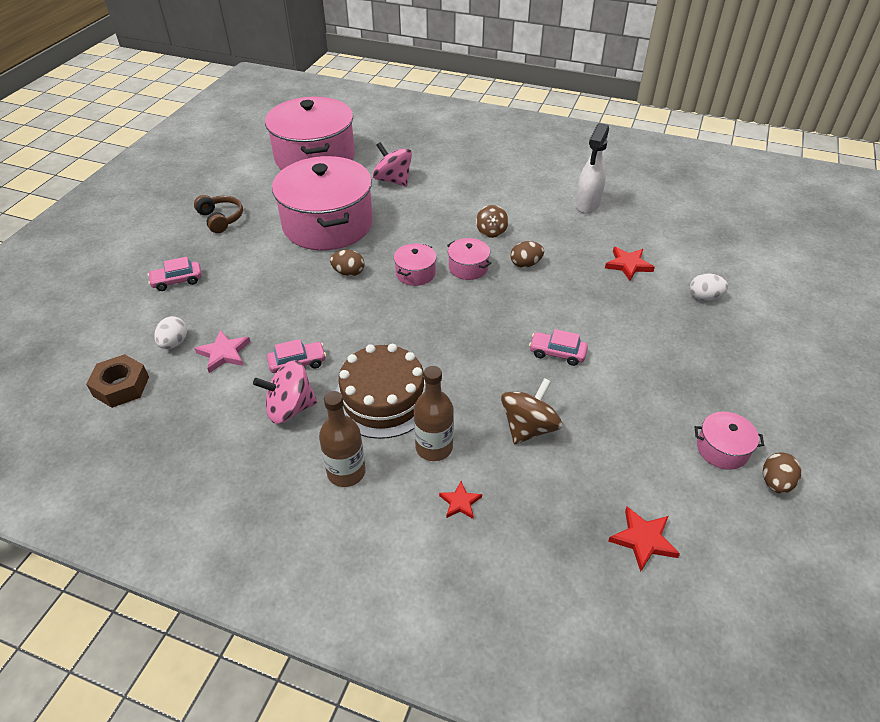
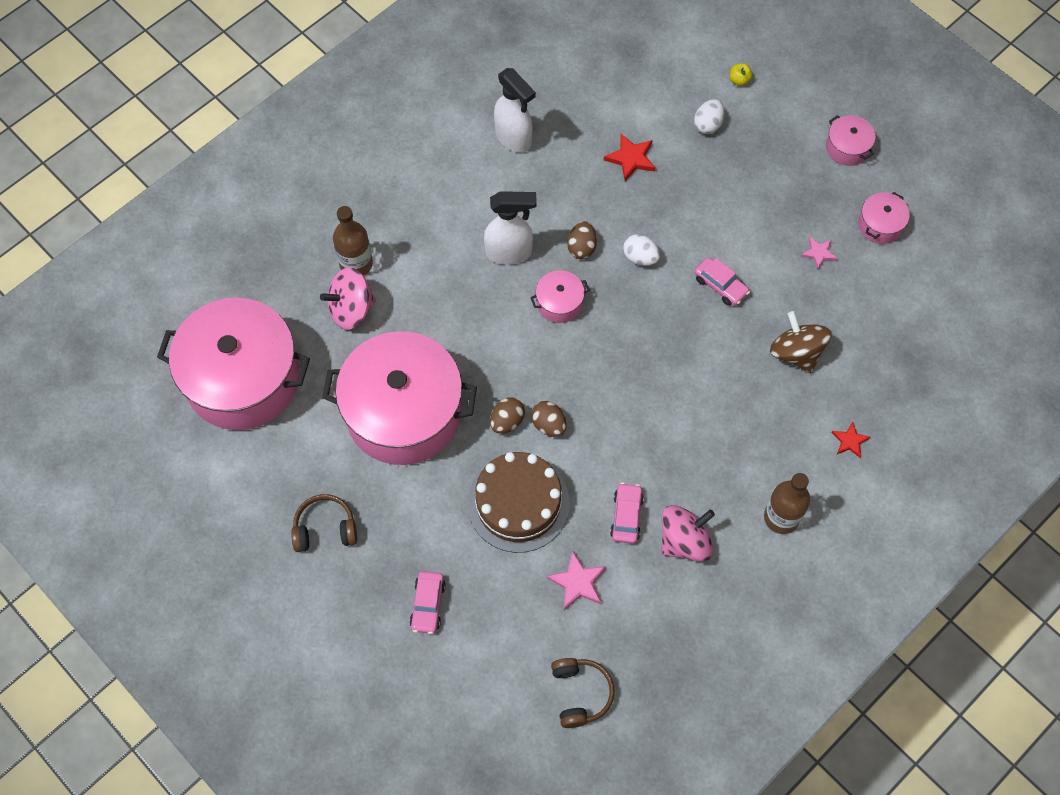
camera: 65 degrees left, 20 degrees up
brown nut [86,354,149,408] -> brown headphones [551,658,615,728]
white egg [154,316,187,349] -> white egg moved to [623,234,660,266]
pink spinning top [253,360,317,424] -> pink spinning top turned 135 degrees counterclockwise [661,505,715,561]
brown cake [335,344,425,439] -> brown cake moved to [468,452,570,553]
pink pot [394,243,437,286] -> pink pot moved to [826,115,875,166]
brown bottle [414,366,454,461] -> brown bottle moved to [333,206,373,276]
brown spinning top [476,205,508,238] -> white spray bottle [484,191,537,265]
pink car [529,329,588,366] -> pink car turned 90 degrees counterclockwise [694,257,750,306]
red star [608,507,680,572] -> none
brown egg [763,452,801,494] -> brown egg moved to [531,401,567,437]
none -> yellow apple [730,63,753,86]
none -> pink star [801,237,838,269]

